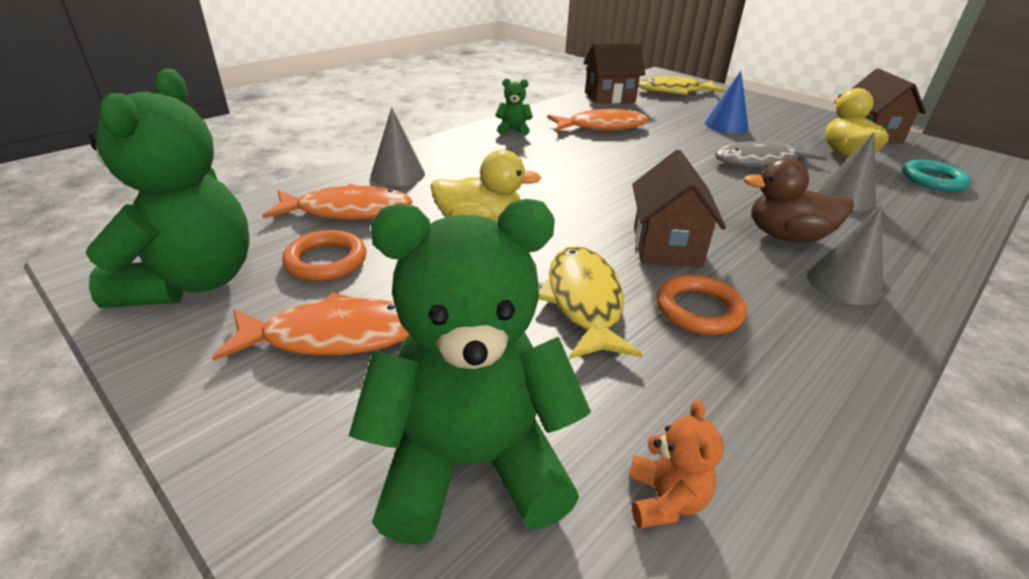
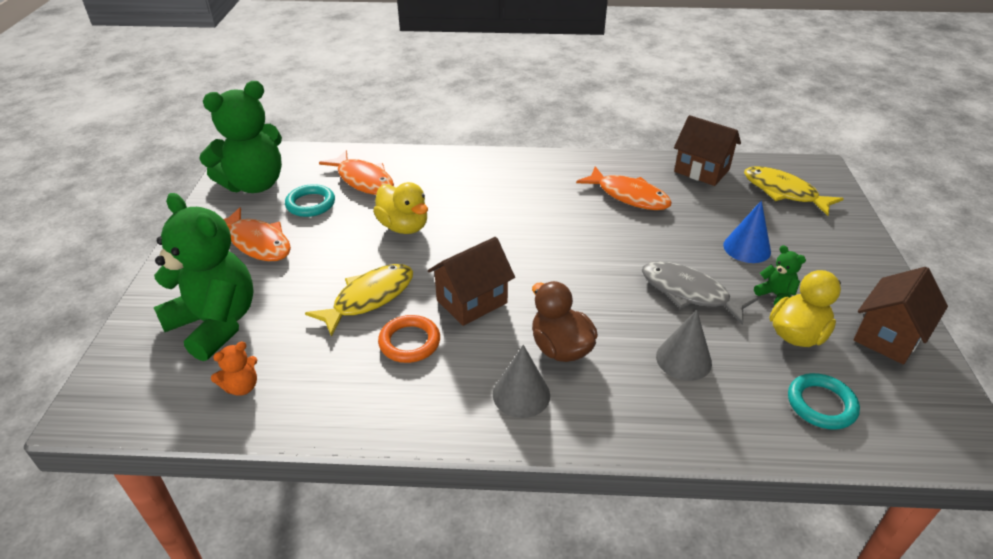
camera: 50 degrees right, 5 degrees up
orange ring [282,230,367,281] -> turquoise ring [285,184,335,217]
grey cone [371,107,425,186] -> none
green teddy bear [495,79,533,136] -> green teddy bear moved to [754,245,806,306]

